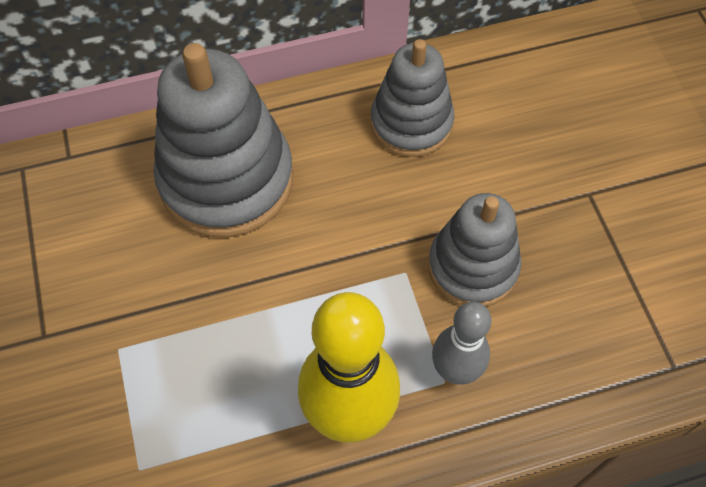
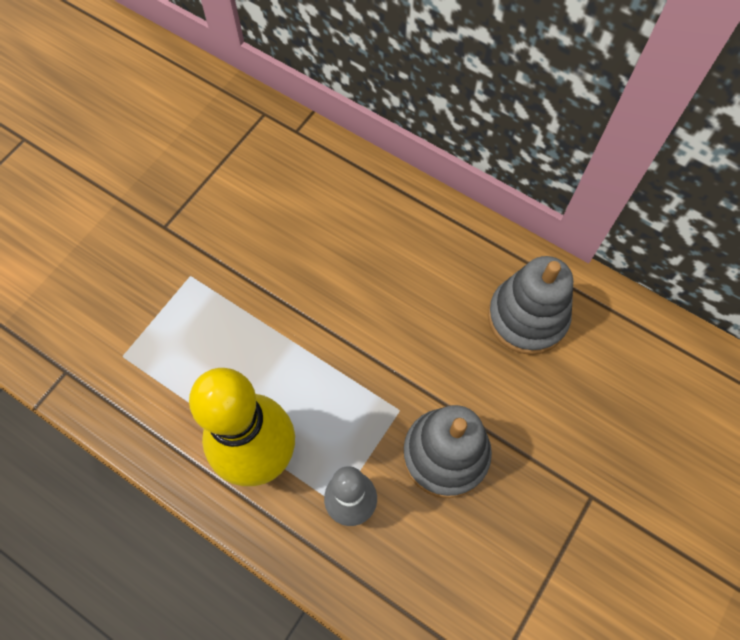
camera: 50 degrees right, 5 degrees up
grey stacking toy [153,43,293,237] -> none

